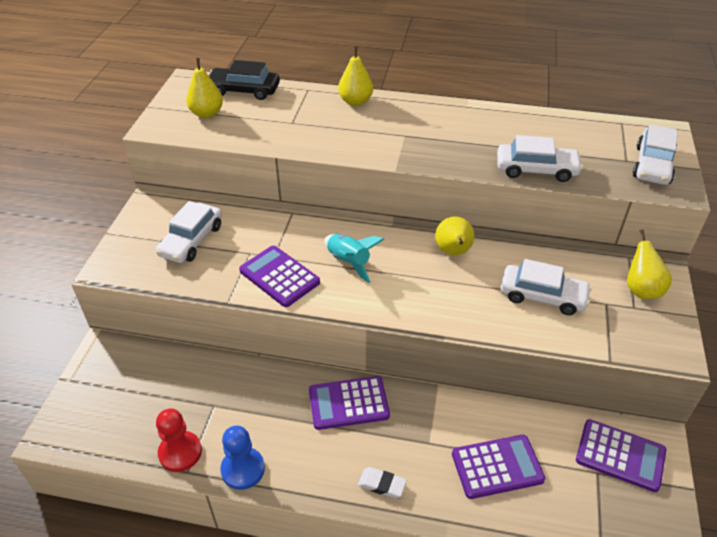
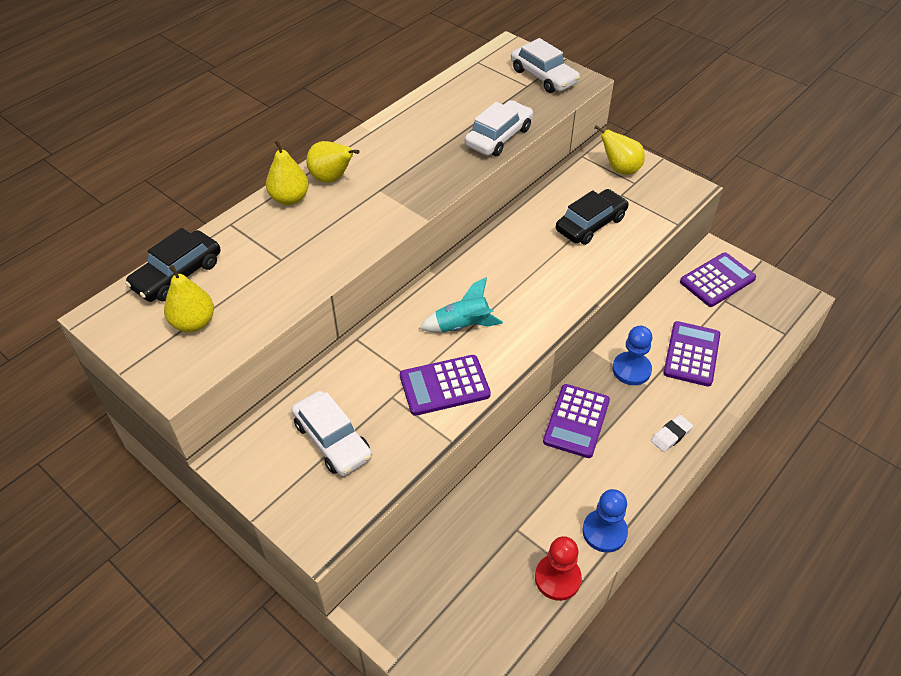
camera: 60 degrees left, 5 degrees up
yellow pear [435,217,475,255] -> yellow pear moved to [306,141,360,183]
white car [501,259,592,315] -> black car [556,189,629,245]
none -> blue pawn [612,326,652,385]

